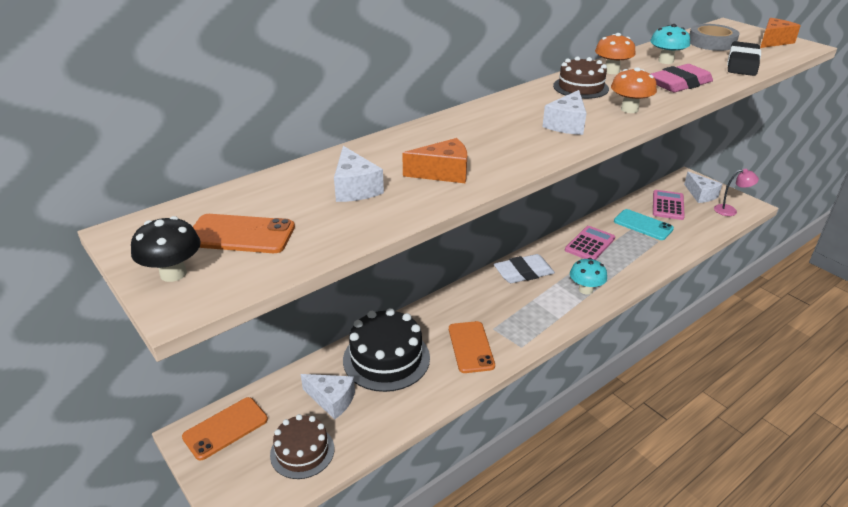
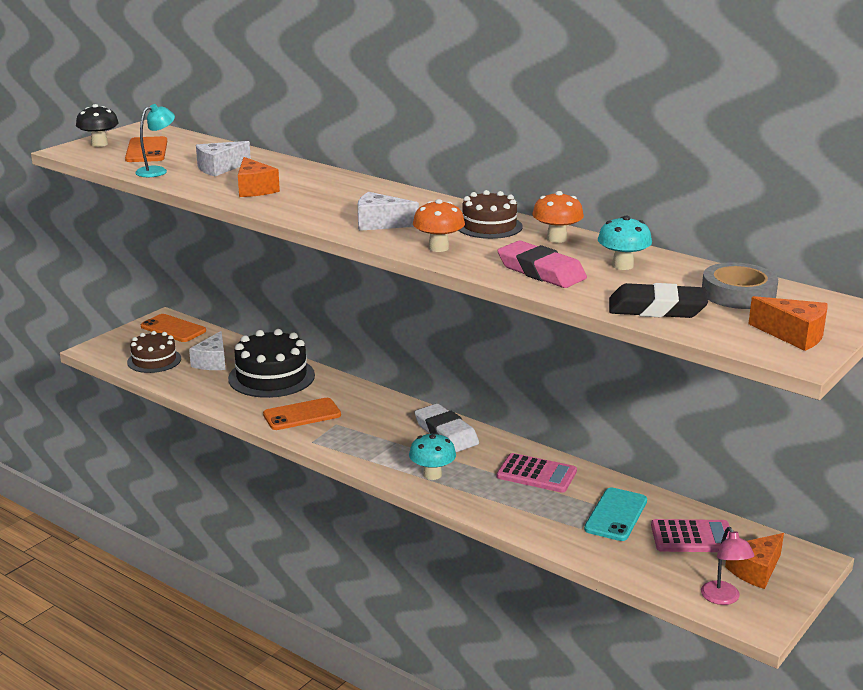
camera: 75 degrees right, 10 degrees down
white cheese [684,171,722,203] -> orange cheese [725,533,784,589]
none -> turquoise lamp [135,104,175,177]

